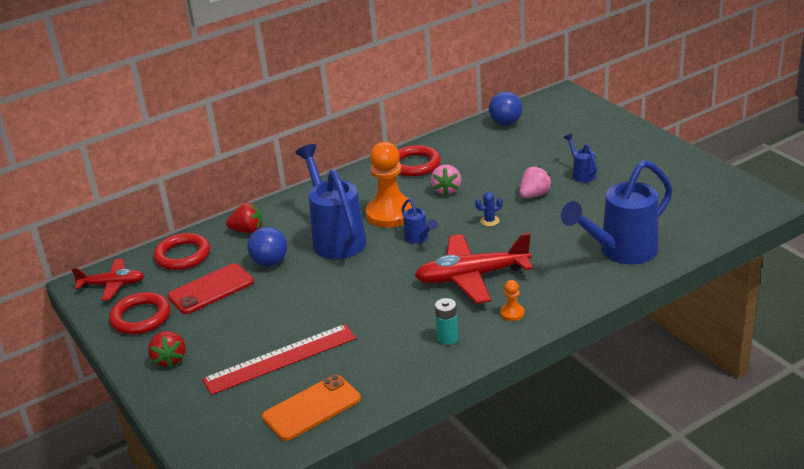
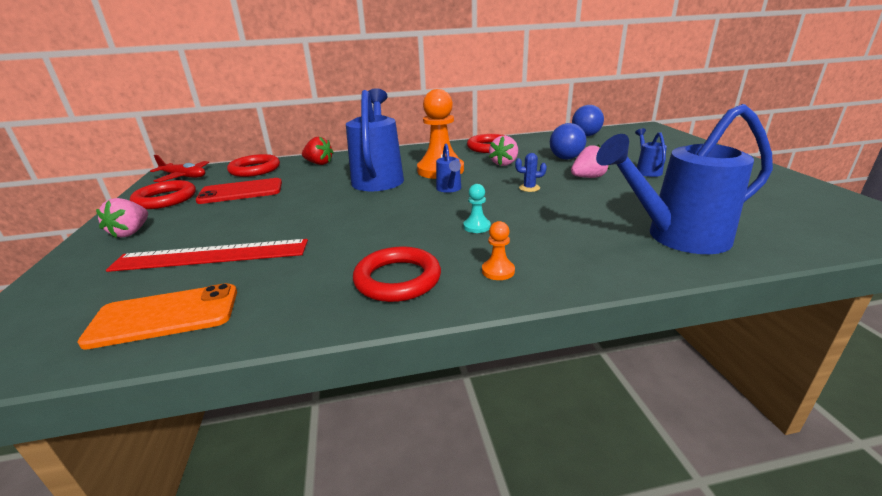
camera: 20 degrees right, 5 degrees down
red strawberry [148,331,186,368] -> pink strawberry [96,198,148,238]
blue ball [247,227,287,266] -> blue ball moved to [550,123,586,159]
red plane [414,233,533,304] -> turquoise pawn [463,184,491,233]
turquoise battery [435,298,458,345] -> red ring [353,246,441,302]

